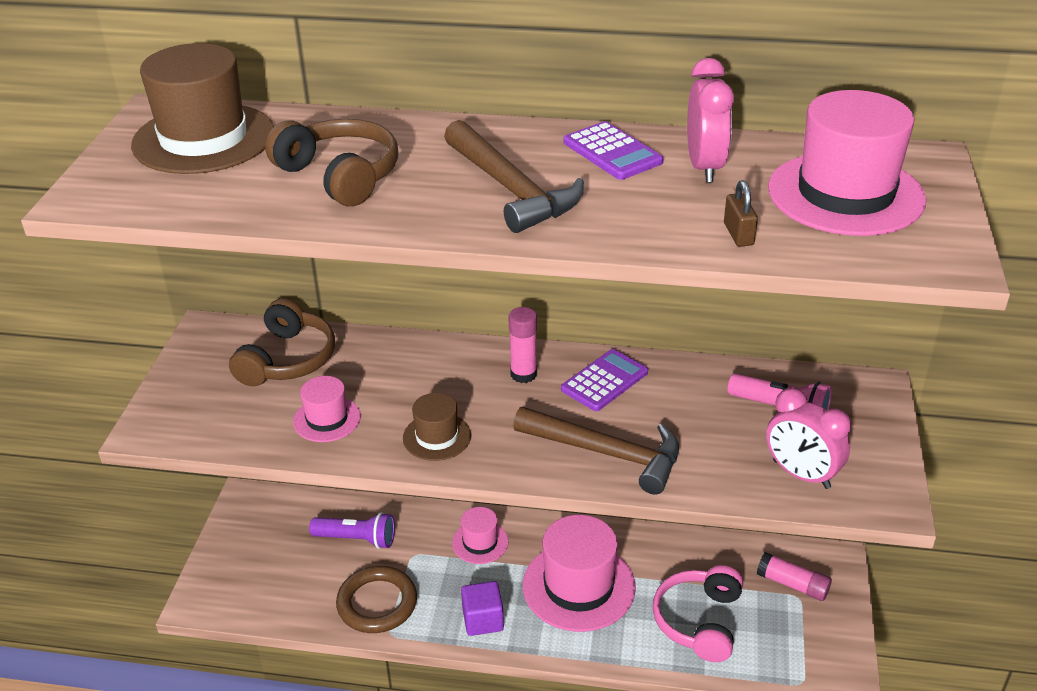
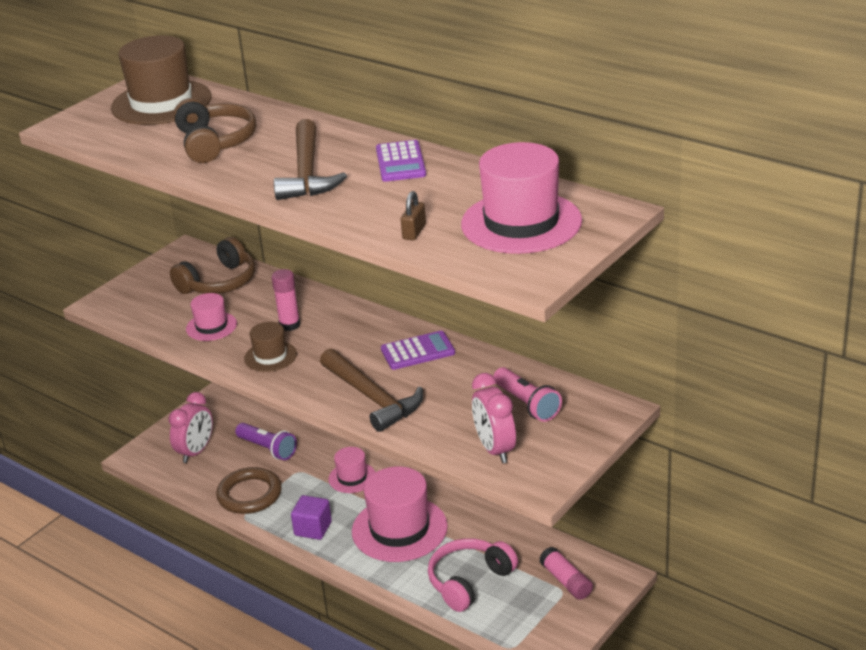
camera: 30 degrees right, 5 degrees down
pink glue stick [508,307,537,383] -> pink glue stick moved to [272,269,300,331]
pink clock [687,58,734,183] -> pink clock moved to [169,392,213,463]

